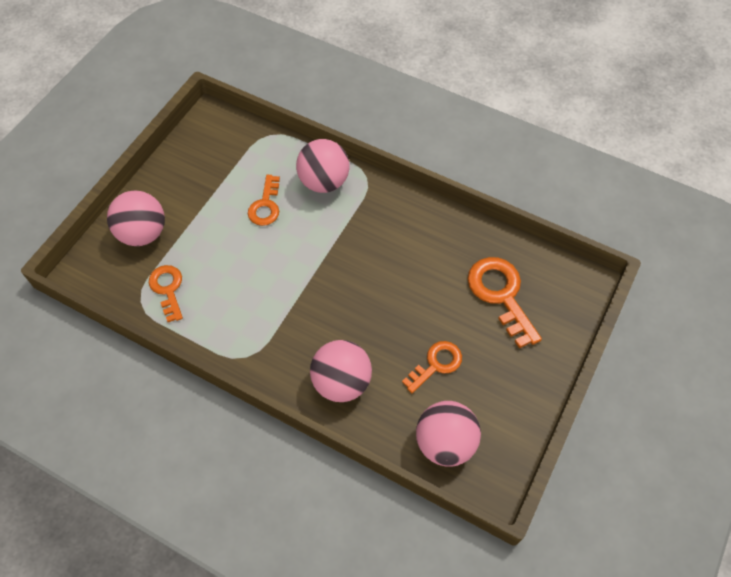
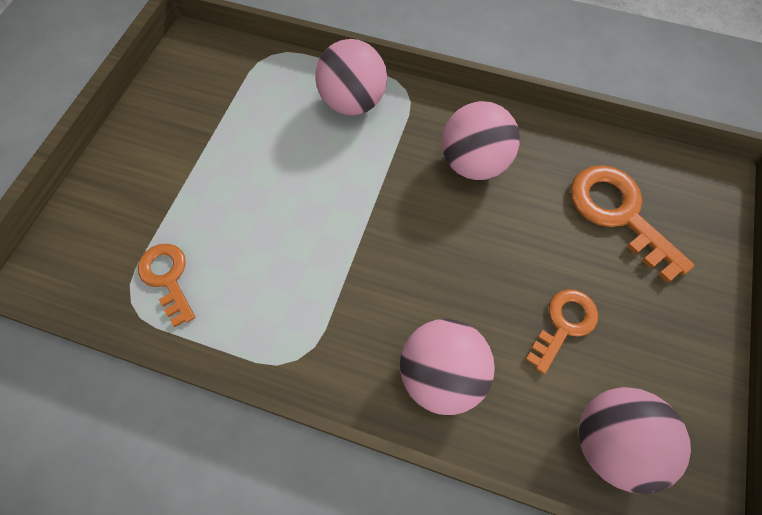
camera: 10 degrees left, 5 degrees up
pink ball [107,191,165,246] -> pink ball moved to [442,101,520,180]
orange key [248,175,280,226] -> none

